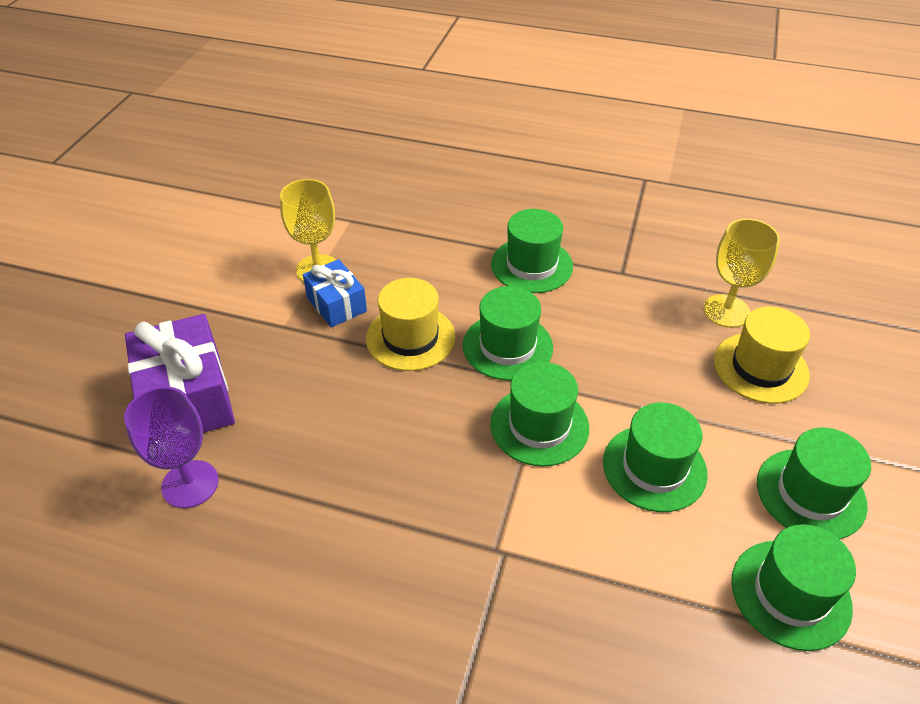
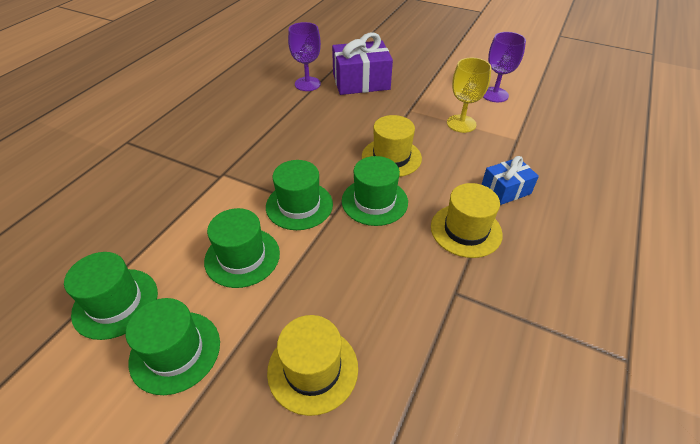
camera: 100 degrees right, 0 degrees up
blue gift [303,259,367,327] -> blue gift moved to [481,156,539,205]
green hat [491,209,573,293] -> yellow hat [431,183,503,258]
yellow goblet [703,219,780,328] -> none
none -> purple goblet [483,32,526,102]

